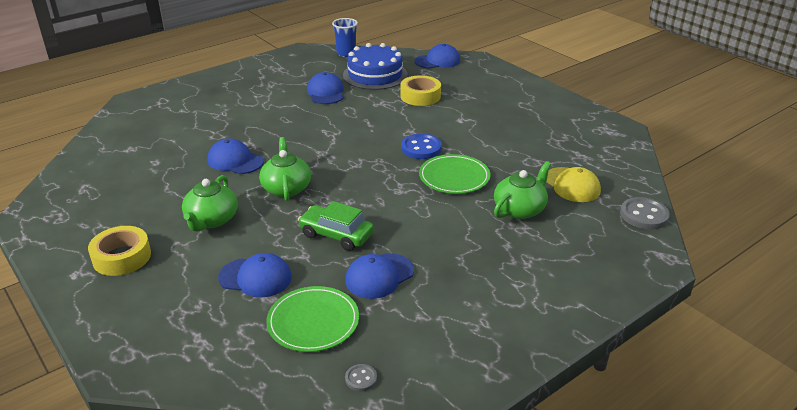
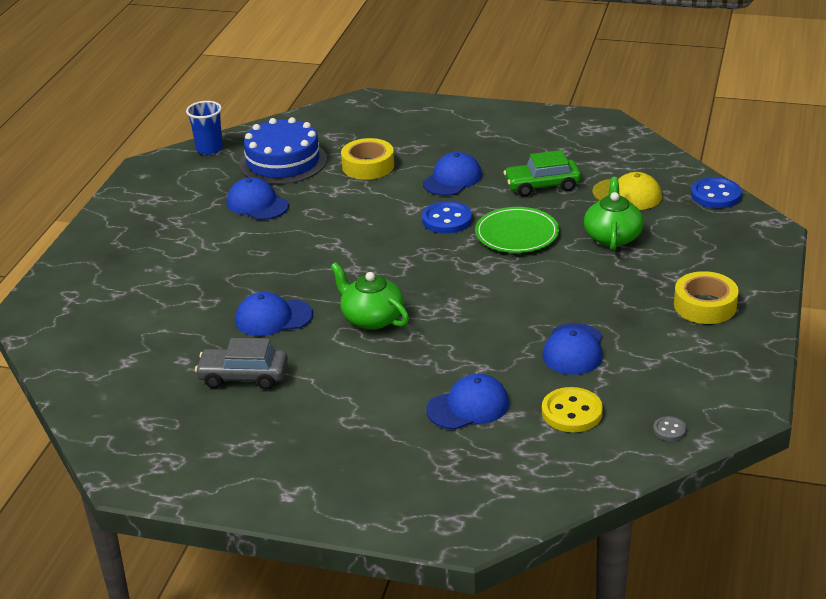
camera: 35 degrees left, 0 degrees up
yellow tape [88,226,151,276] -> yellow tape moved to [674,271,739,324]
green teapot [182,175,238,232] -> none
green plate [266,286,359,352] -> yellow button [542,387,603,432]
green car [298,201,374,251] -> green car moved to [504,150,581,197]
blue cap [414,44,460,69] -> blue cap moved to [423,152,482,196]
grey button [620,197,670,229] -> blue button [691,177,742,208]
none -> grey car [195,338,288,390]

